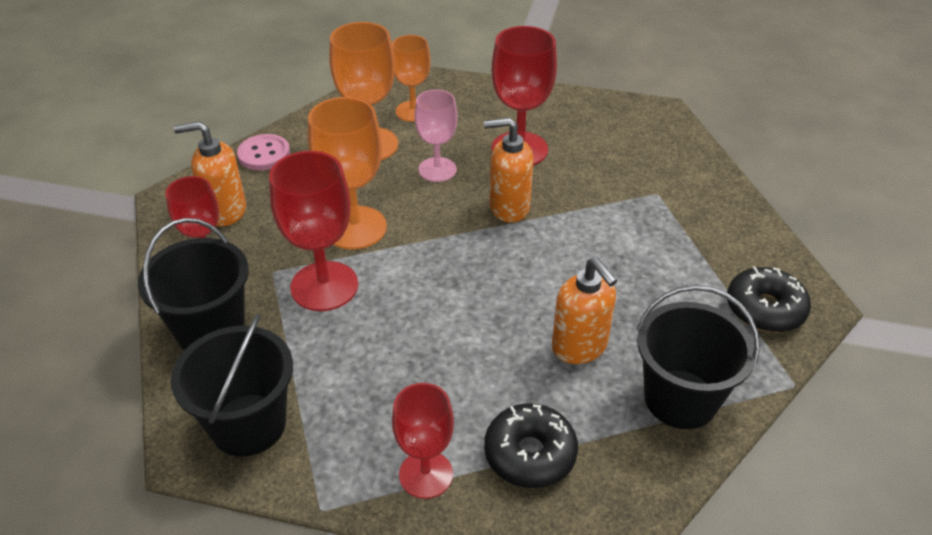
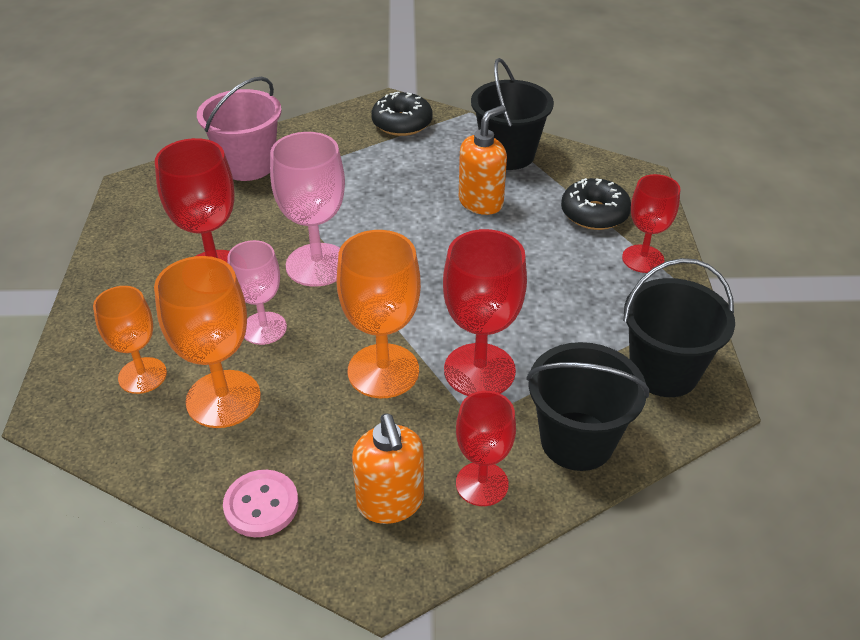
camera: 105 degrees left, 0 degrees up
orange soap dispenser [484,118,534,223] -> pink goblet [270,132,345,287]
none -> pink bucket [197,77,282,181]

